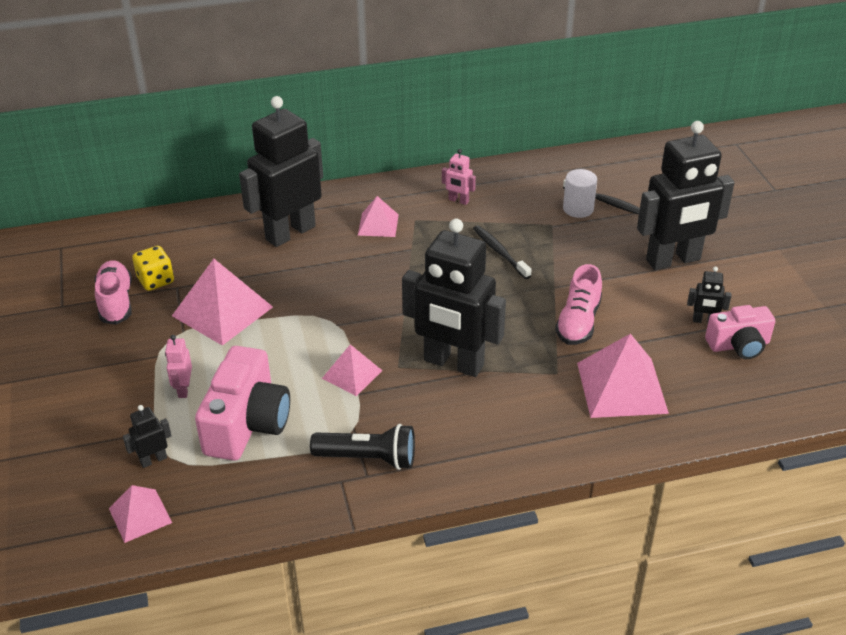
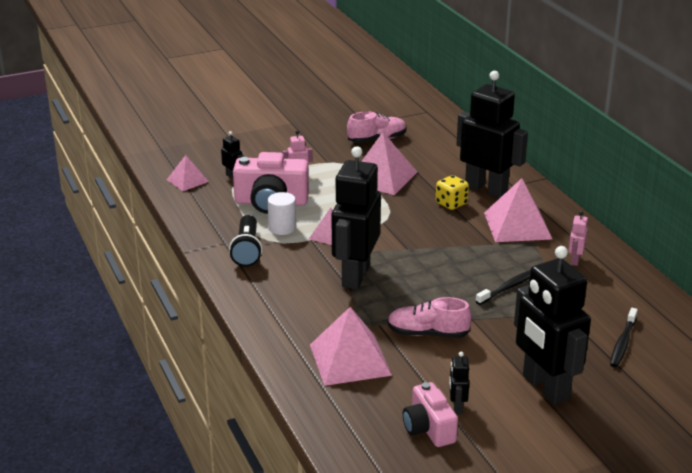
camera: 80 degrees right, 10 degrees down
yellow dice [132,246,174,291] -> yellow dice moved to [436,175,469,210]
pink pyramid [358,196,399,237] -> pink pyramid [484,178,552,242], size x1.75
white cylinder [563,169,597,218] -> white cylinder moved to [268,192,296,235]

